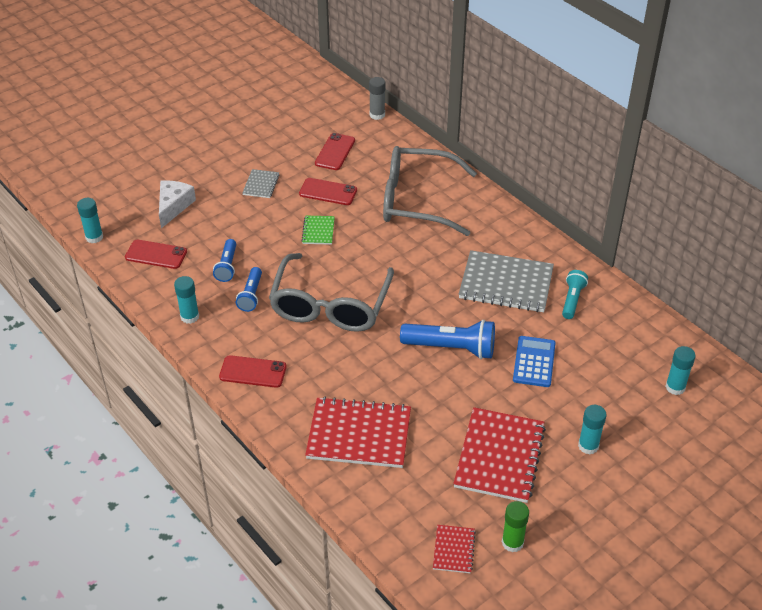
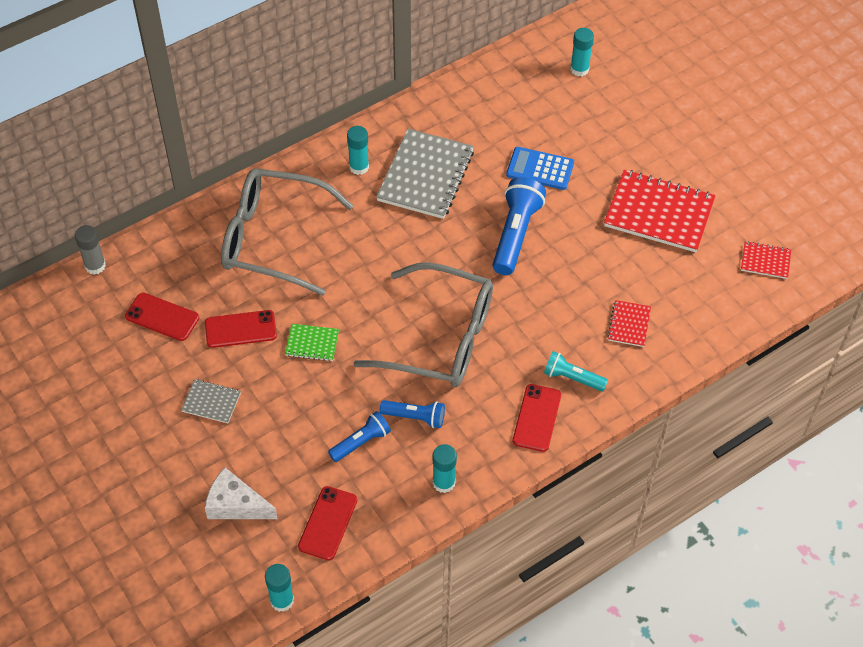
camera: 85 degrees left, 10 degrees up
blue flashlight [213,239,236,282] -> blue flashlight turned 45 degrees counterclockwise [328,411,391,462]
red phone [299,178,357,205] -> red phone turned 60 degrees clockwise [205,310,277,348]
red notebook [305,397,411,468] -> red notebook [607,300,651,347], size x0.48
grey glasses [383,146,477,236] -> grey glasses turned 90 degrees clockwise [221,168,354,296]
green glue stick [502,501,529,552] -> none
turquoise flashlight [562,270,588,319] -> turquoise flashlight moved to [544,351,608,391]
turquoise glue stick [578,405,606,455] -> turquoise glue stick moved to [347,126,369,175]

